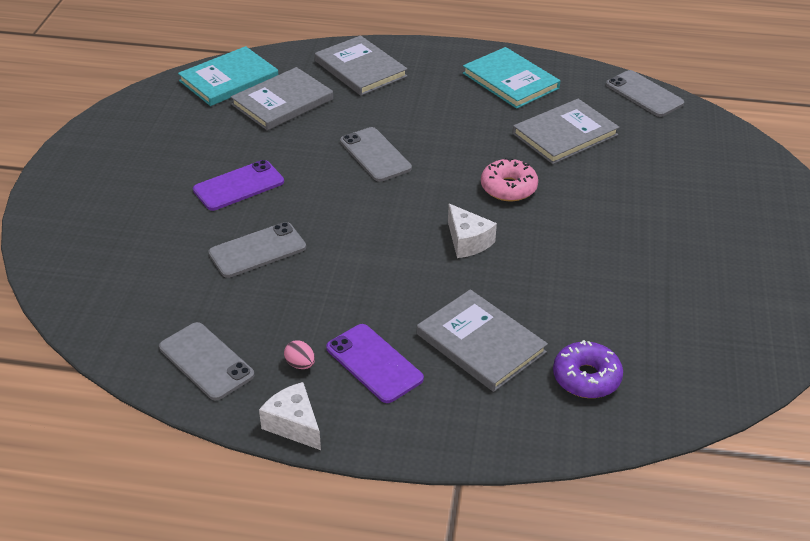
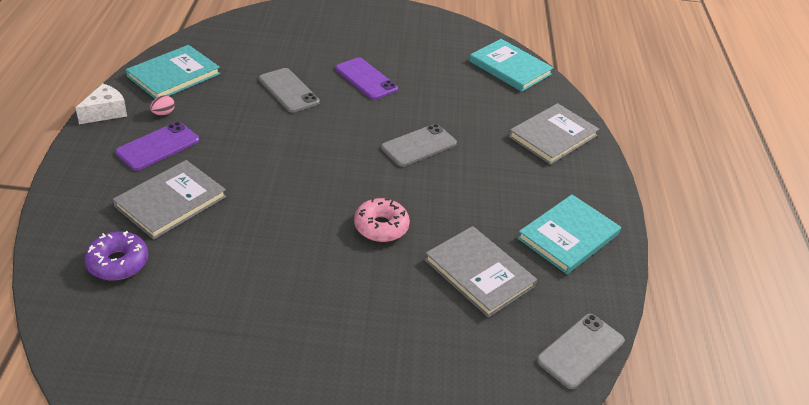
camera: 80 degrees right, 0 degrees up
grey phone [159,322,254,401] -> turquoise book [126,45,220,99]
grey book [231,67,333,130] -> none
white cheese [448,204,497,258] -> none

